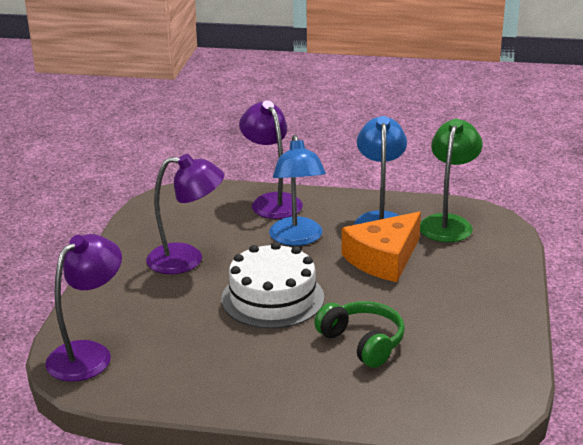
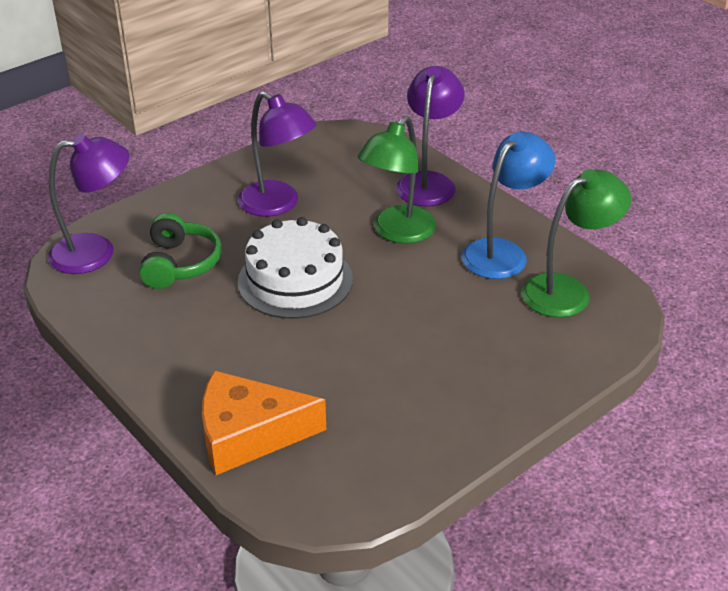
camera: 40 degrees right, 10 degrees up
blue lamp [269,135,326,246] -> green lamp [358,116,436,244]
green headphones [314,301,405,368] -> green headphones moved to [139,213,222,289]
orange cheese [342,212,421,282] -> orange cheese moved to [202,370,326,475]

